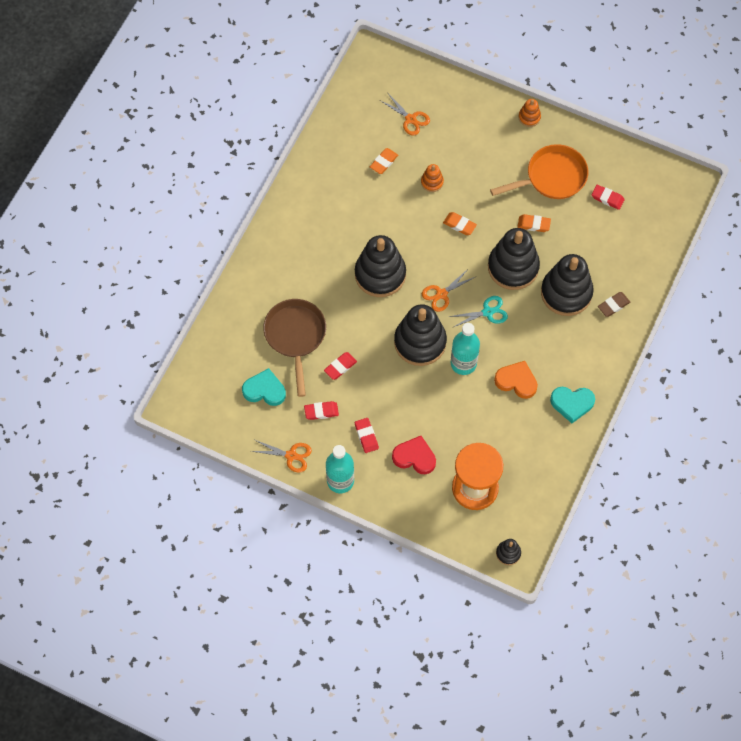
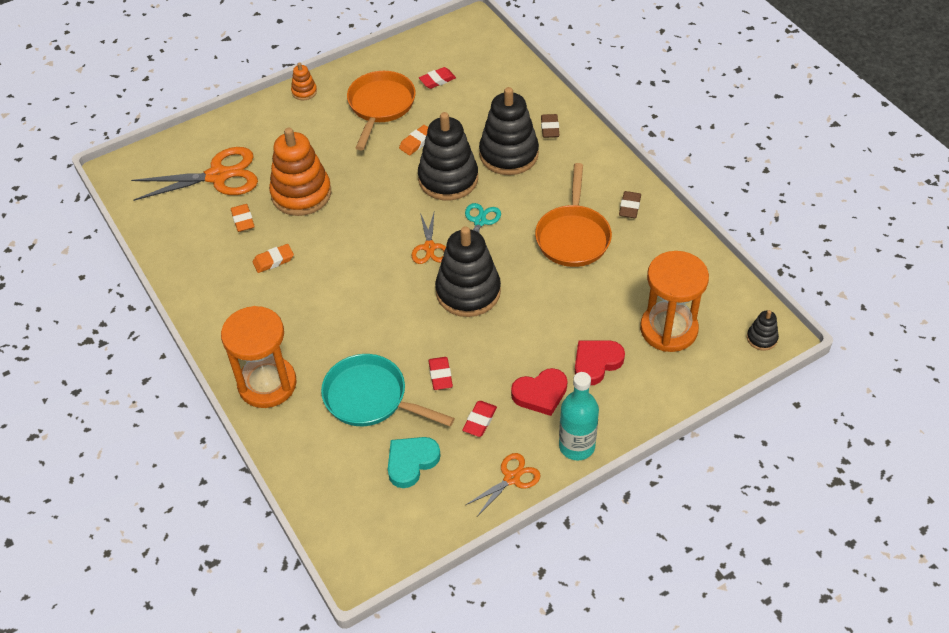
camera: 55 degrees left, 15 degrees down
brown pan [263,299,326,397] -> turquoise pan [321,354,455,427]
black stacking toy [355,235,406,297] -> none
red eraser [355,418,379,453] -> red heart [511,368,567,416]
orange scissors [381,95,430,135] -> orange scissors [131,147,258,201], size x1.87
orange stacking toy [421,164,444,192] -> orange stacking toy [269,128,331,216], size x2.21
orange eraser [443,212,477,235] -> orange eraser moved to [253,244,294,273]
turquoise bottle [451,323,480,375] -> none
orange heart [494,361,538,399] -> orange pan [535,163,612,267]
turquoise heart [550,387,595,423] -> brown eraser [619,191,641,218]
none -> orange hourglass [221,306,297,408]

